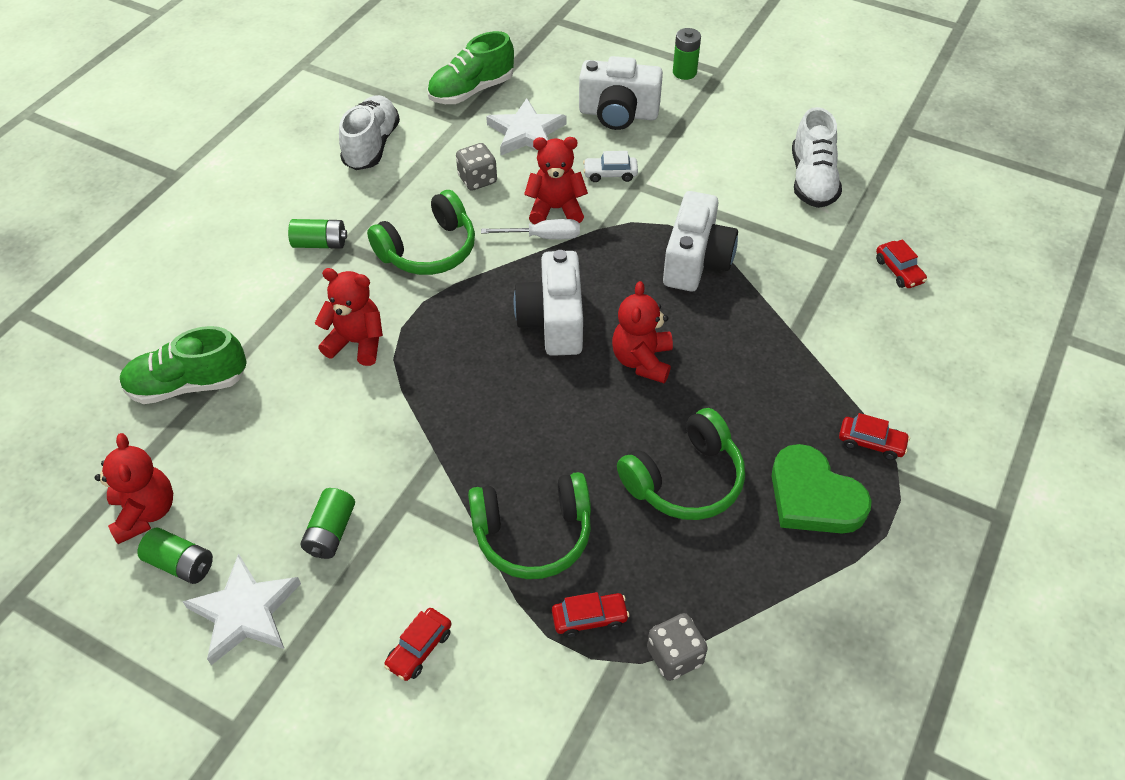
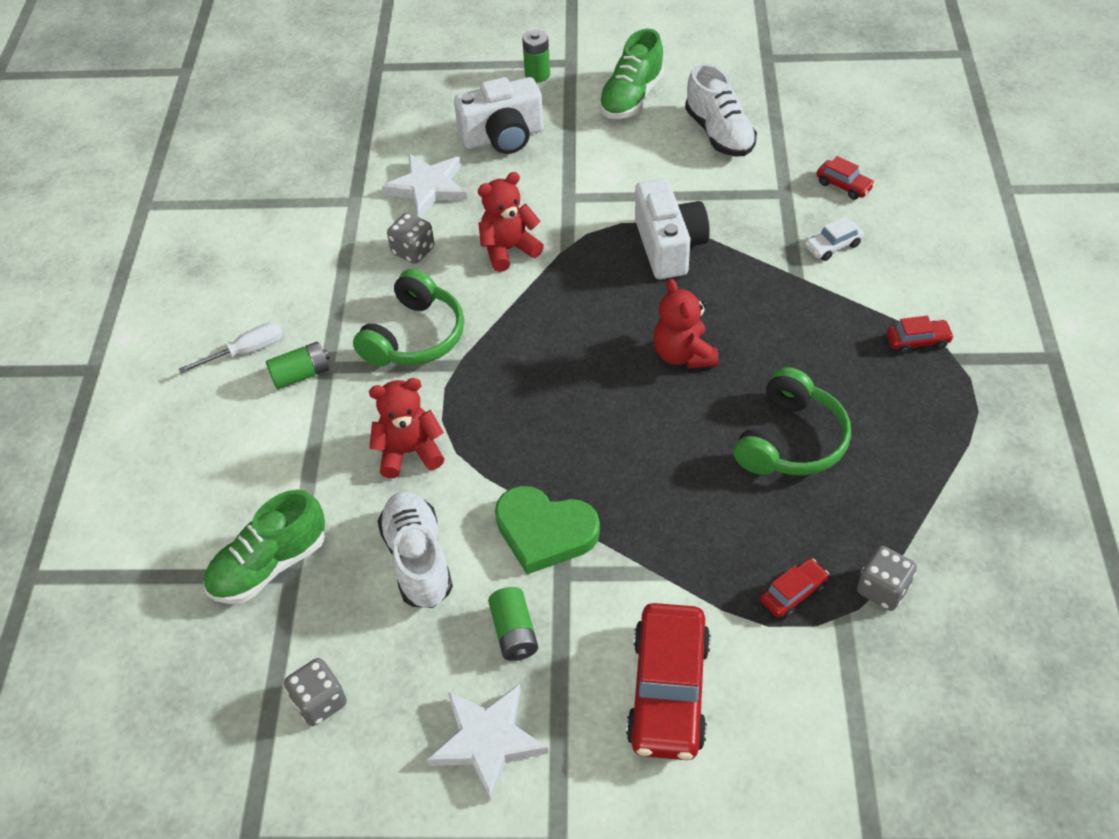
camera: 25 degrees left, 0 degrees up
red teddy bear [95,433,173,544] -> grey dice [284,658,347,726]
green battery [137,528,213,584] -> none
white shoe [339,95,400,170] -> white shoe moved to [378,492,453,608]
red car [384,608,452,681] -> red car [626,603,711,760], size x2.13
green shoe [427,31,514,104] -> green shoe moved to [599,29,664,119]
green headphones [468,472,591,579] -> none
white screwdriver [481,219,580,239] -> white screwdriver moved to [179,322,283,373]
white camera [514,250,583,356] -> none
white car [583,151,638,182] -> white car moved to [805,216,864,261]
green heart [772,444,872,534] -> green heart moved to [495,486,600,574]

